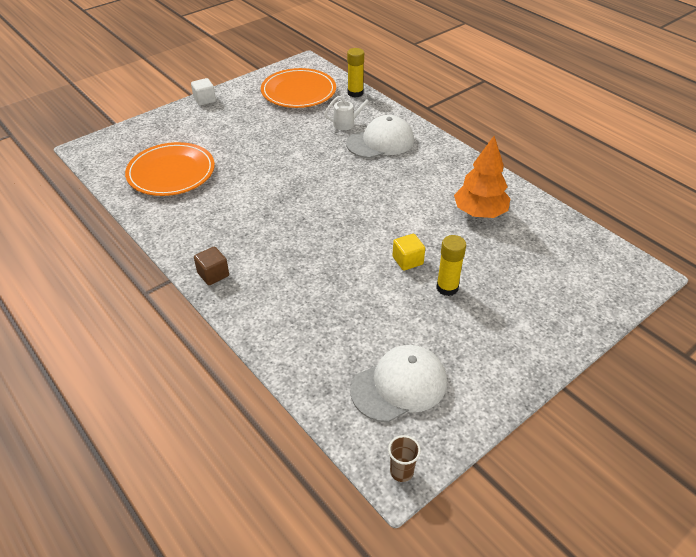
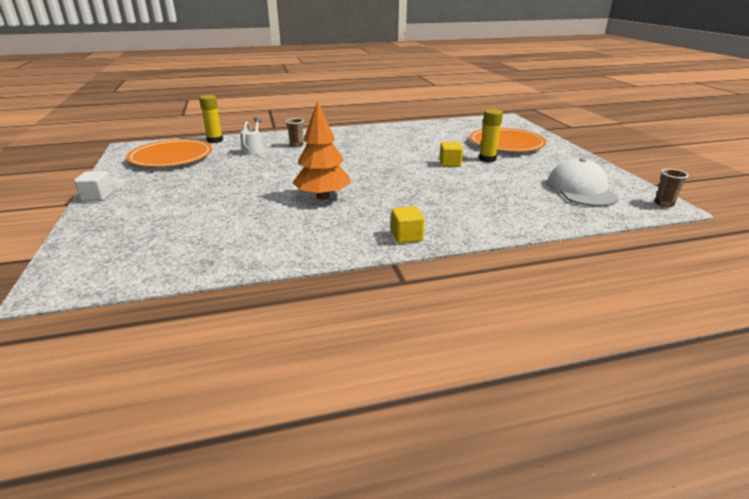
camera: 65 degrees left, 15 degrees down
orange plate [125,142,215,196] -> orange plate moved to [470,128,546,152]
brown cube [194,246,229,285] -> yellow cube [391,206,425,244]
white cap [346,115,414,159] -> brown cup [286,118,304,147]
orange tree [454,136,510,218] -> orange tree moved to [292,101,351,200]

